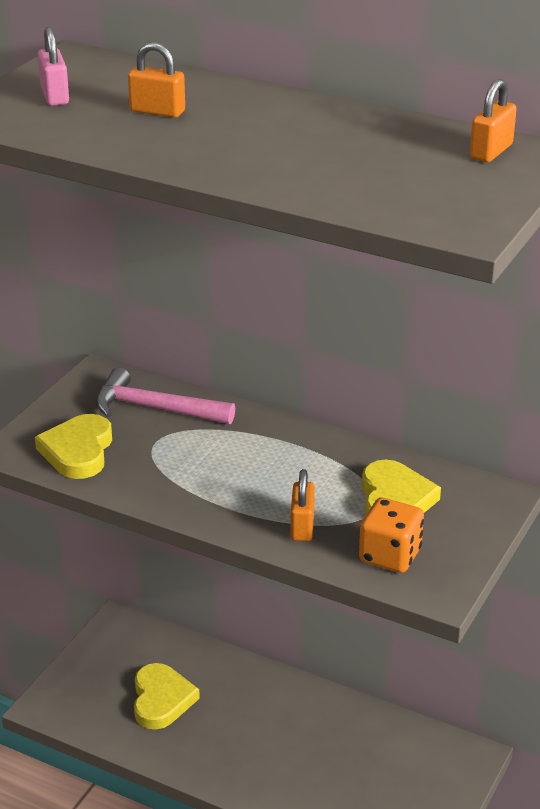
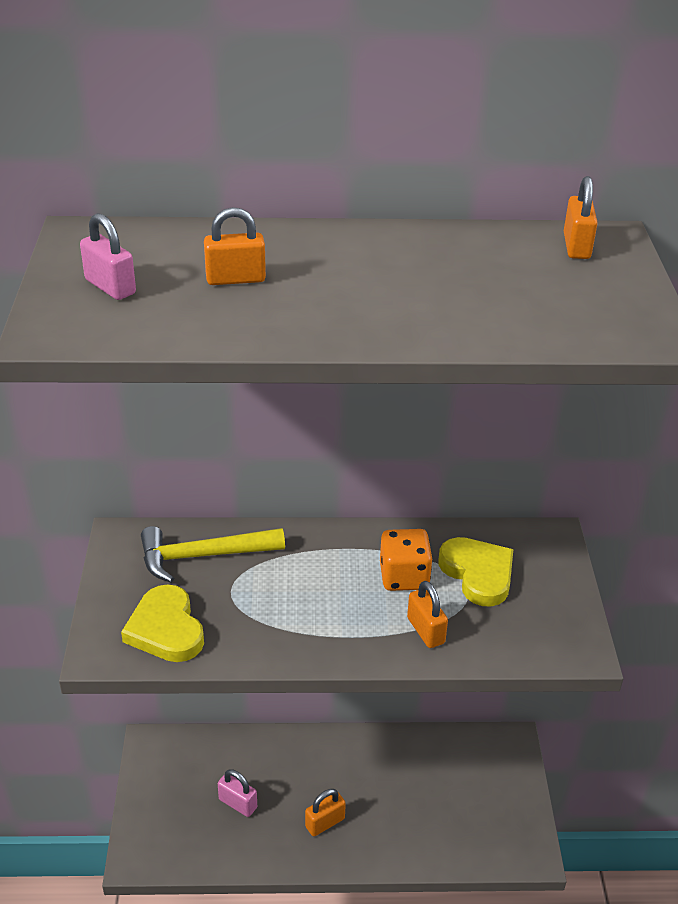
camera: 30 degrees left, 5 degrees up
pink hammer [96,367,235,424] -> yellow hammer [141,526,285,583]
yellow heart [134,663,200,729] -> pink padlock [218,769,257,817]
orange dice [359,498,424,573] -> orange dice moved to [380,529,433,591]
none -> orange padlock [305,789,346,836]

